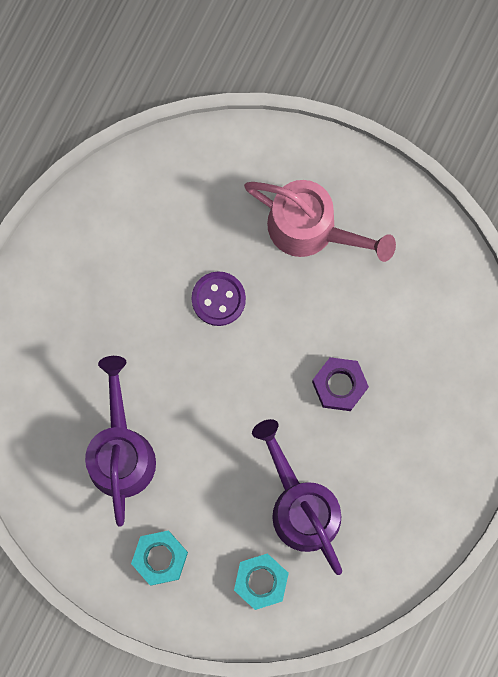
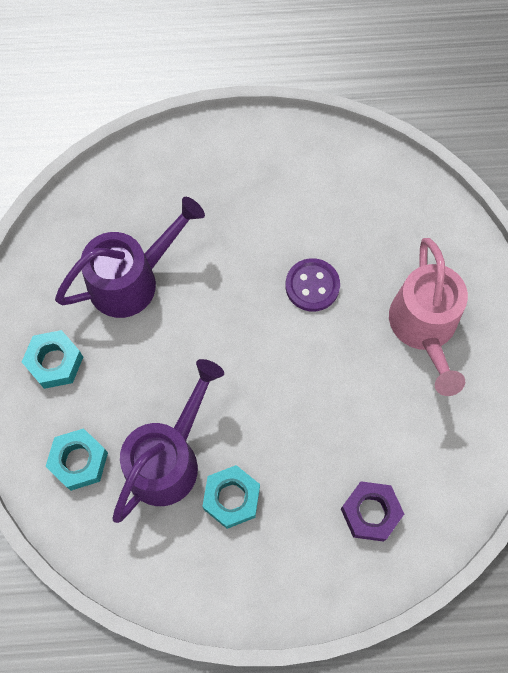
camera: 60 degrees right, 10 degrees down
purple nut [312,357,369,411] -> purple nut moved to [341,481,404,542]
none -> turquoise nut [202,465,260,529]

